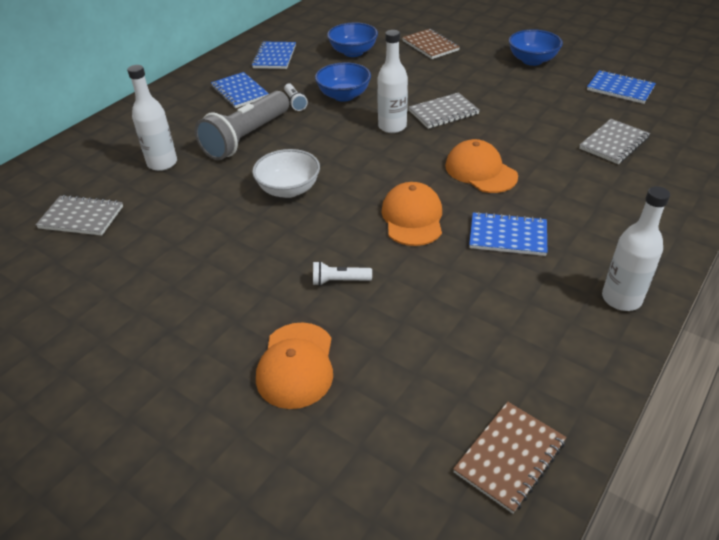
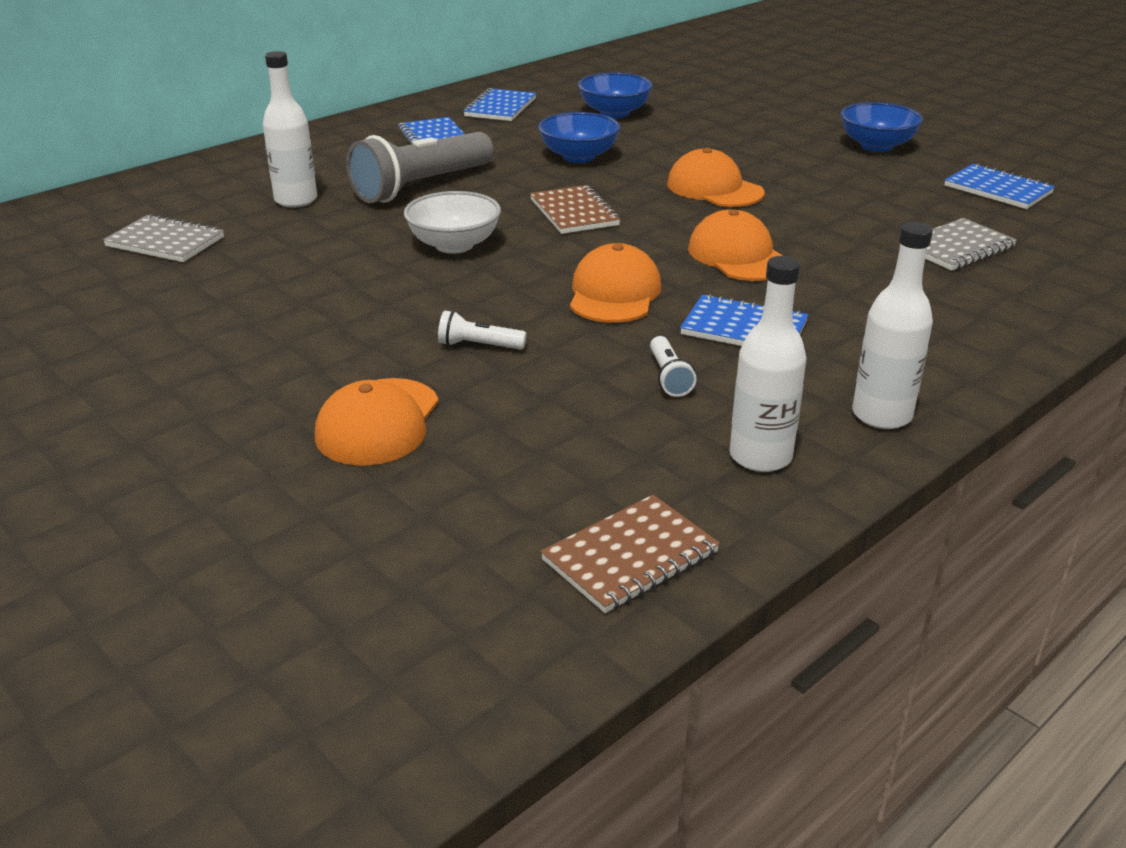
camera: 10 degrees right, 10 degrees down
white flashlight [284,83,308,111] -> white flashlight moved to [650,336,697,397]
white bottle [377,30,408,133] -> white bottle moved to [729,256,806,472]
brown notebook [402,29,460,59] -> brown notebook moved to [530,185,621,234]
grey notebook [409,92,480,129] -> orange cap [667,148,764,207]

